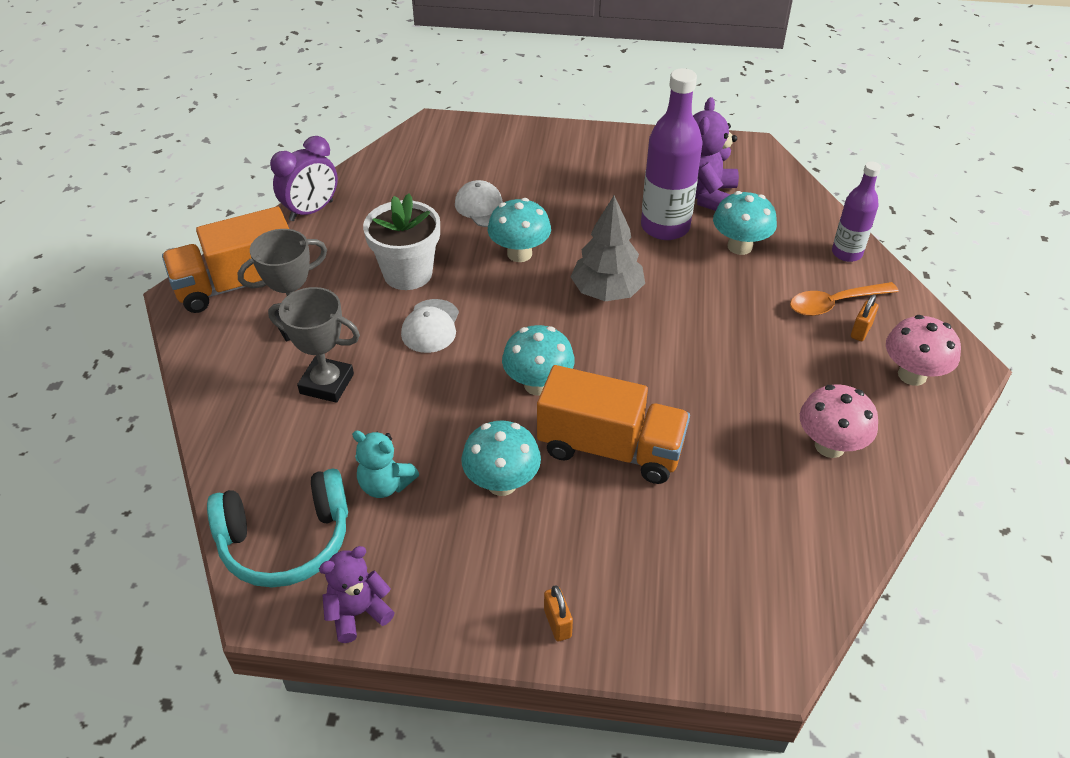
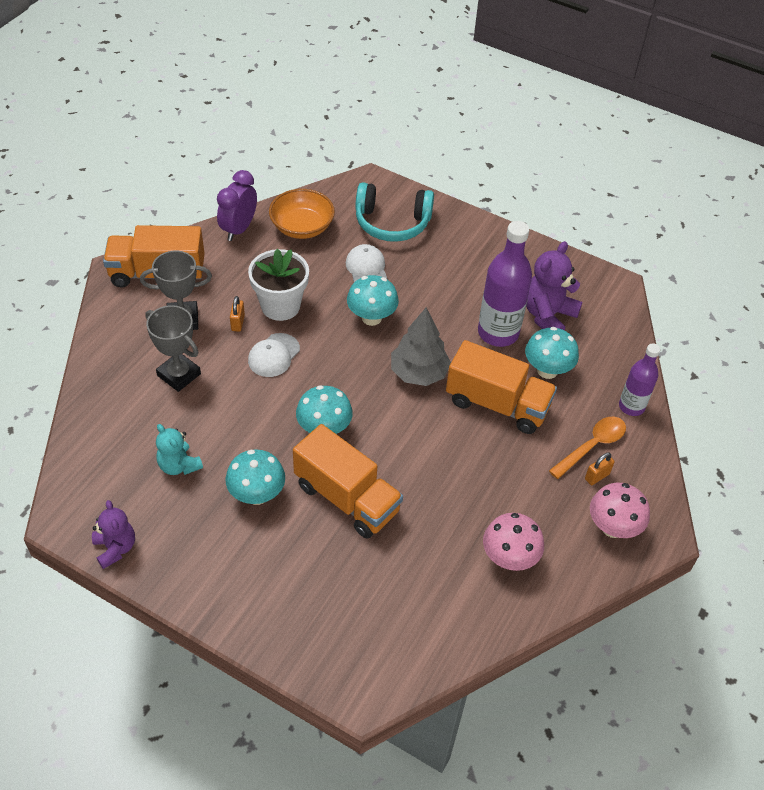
camera: 20 degrees right, 5 degrees up
turquoise headphones [207,469,348,587] -> turquoise headphones moved to [355,182,434,242]
purple clock [270,136,338,221] -> purple clock turned 135 degrees clockwise [217,170,257,241]
purple teddy bear [319,546,395,643] -> purple teddy bear turned 75 degrees clockwise [92,500,135,569]
orange padlock [544,585,573,641] -> orange padlock moved to [230,296,245,332]
orange spoon [790,282,899,316] -> orange spoon turned 135 degrees clockwise [549,417,626,479]
none -> orange bowl [269,189,335,239]
none -> orange truck [446,340,557,434]

